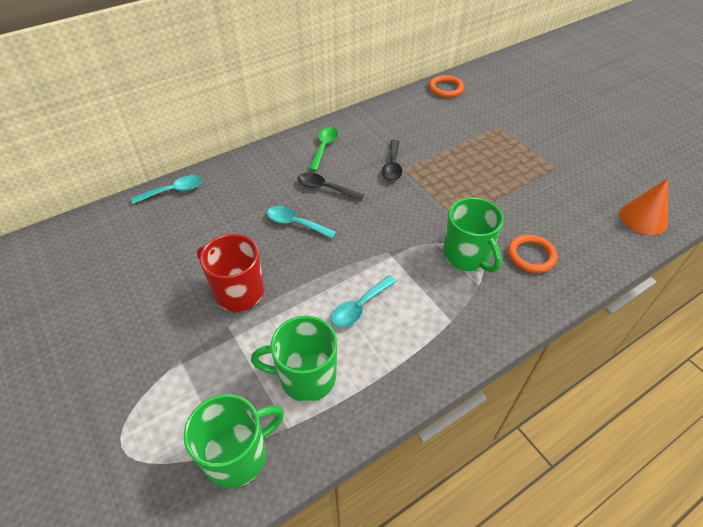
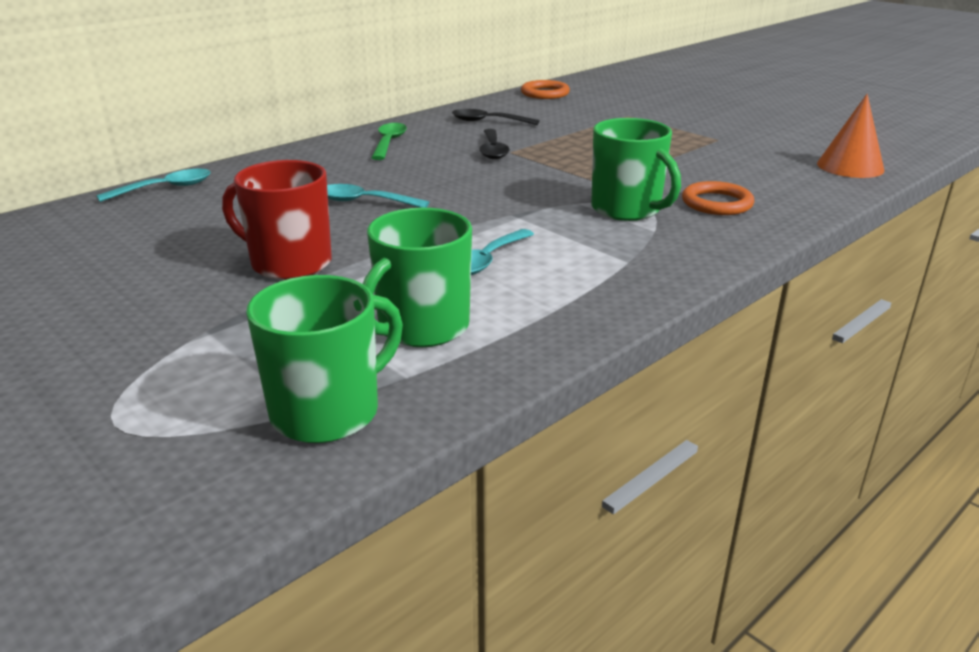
camera: 10 degrees left, 20 degrees down
green mug [251,316,337,402] -> green mug turned 45 degrees counterclockwise [363,208,472,347]
black spoon [297,173,364,201] -> black spoon moved to [452,109,540,125]

